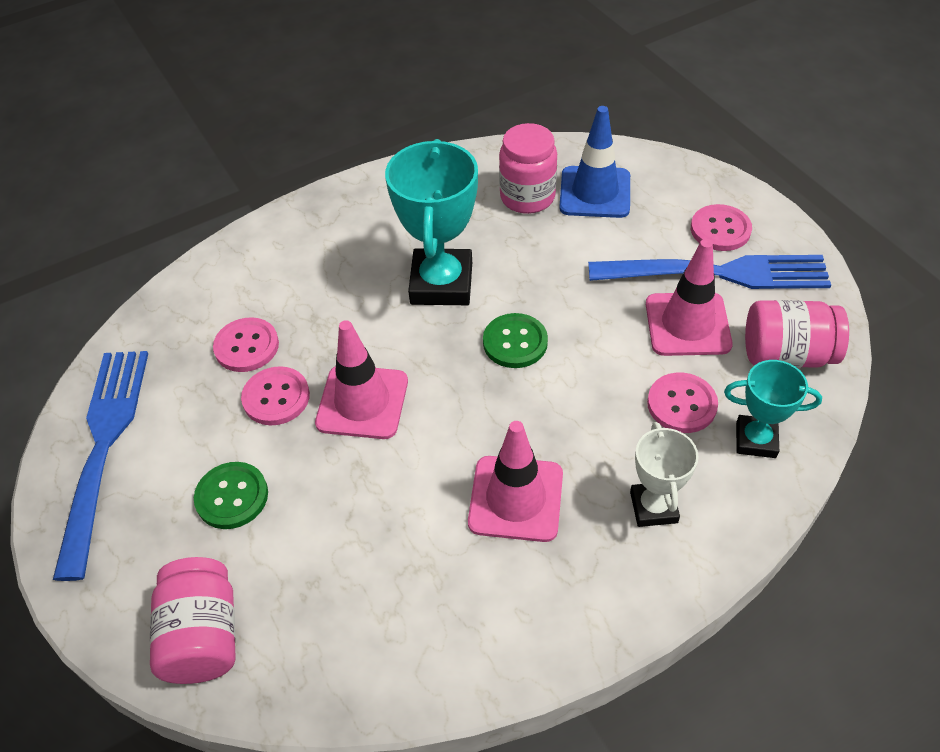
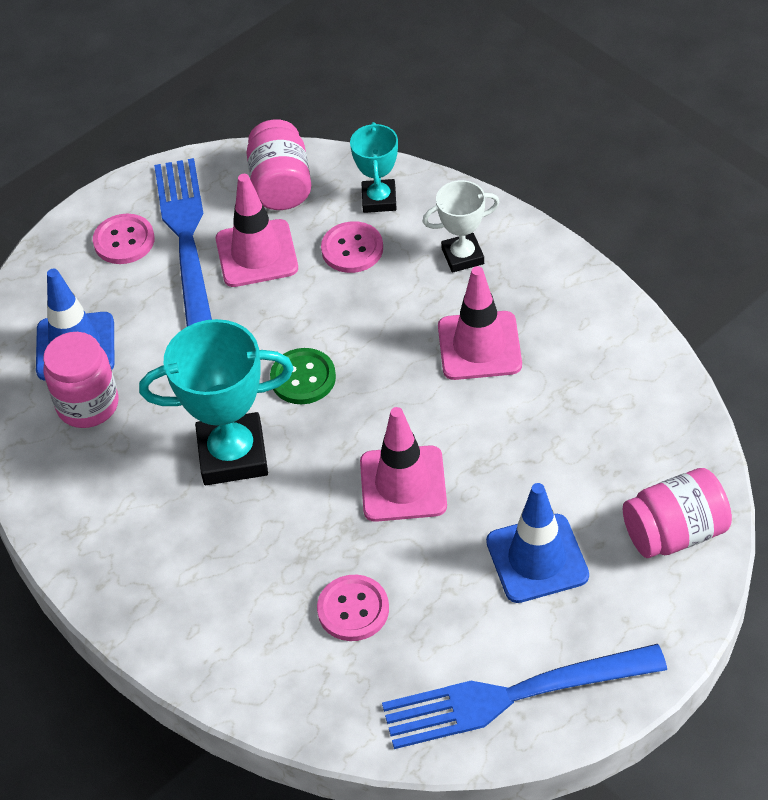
camera: 100 degrees left, 0 degrees up
green button [194,462,268,529] -> blue traffic cone [486,483,589,603]
pink button [241,366,310,425] -> none

